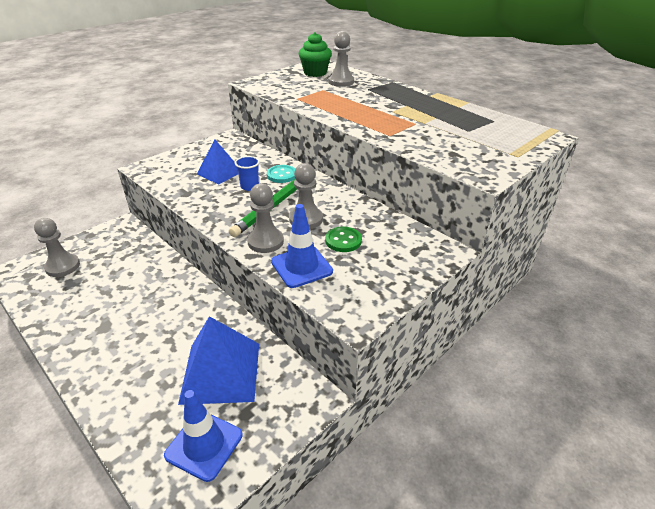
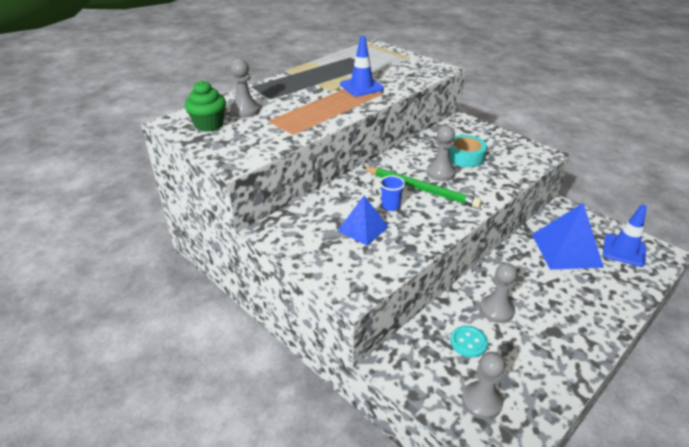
camera: 90 degrees left, 0 degrees up
grey pawn [247,183,284,253] -> grey pawn moved to [480,263,517,323]
turquoise button [267,165,295,183] -> turquoise button moved to [450,326,488,358]
blue traffic cone [271,204,333,288] -> blue traffic cone moved to [340,36,384,96]
green button [325,227,362,252] -> turquoise tape [449,135,487,167]

